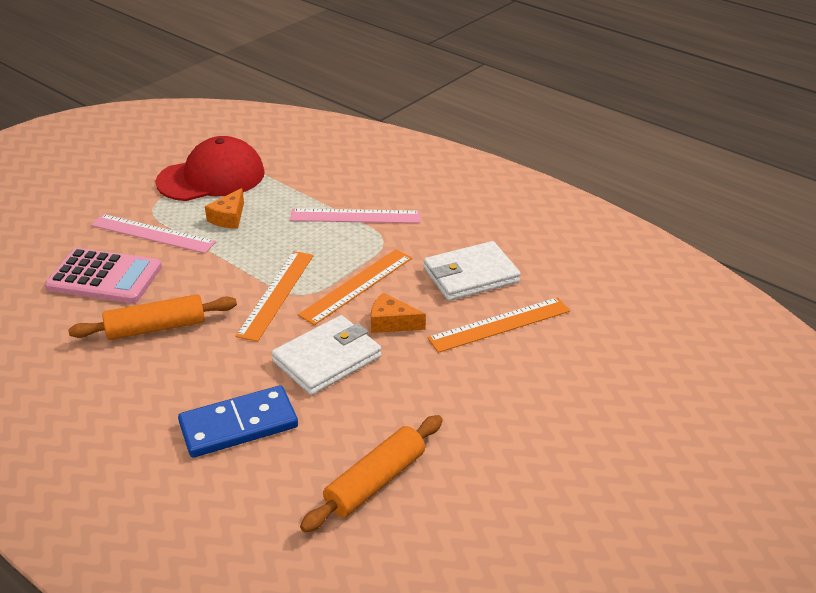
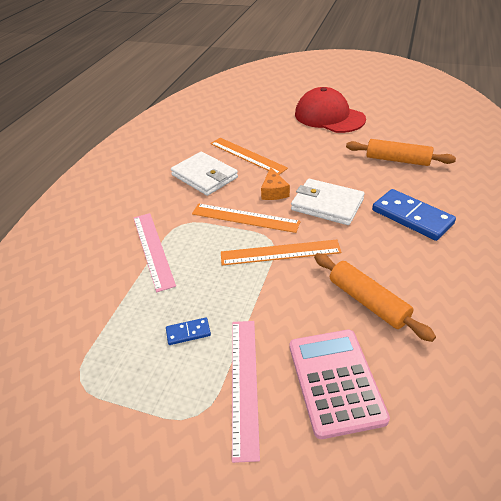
camera: 110 degrees left, 5 degrees up
red cap [156,136,265,201] -> red cap moved to [295,87,366,133]
orange cheese [205,188,244,229] -> blue domino [166,318,211,345]

